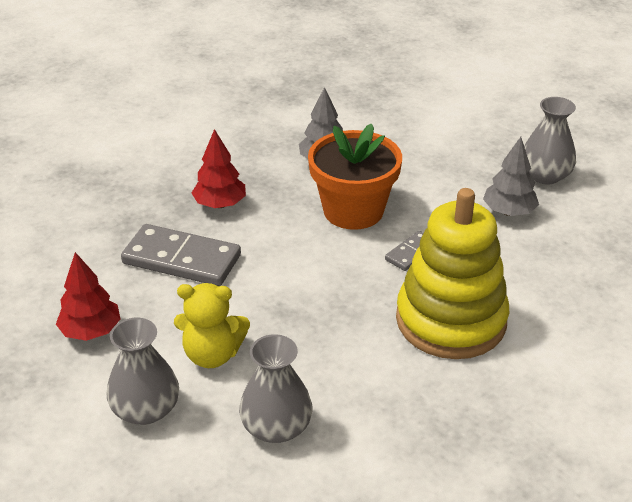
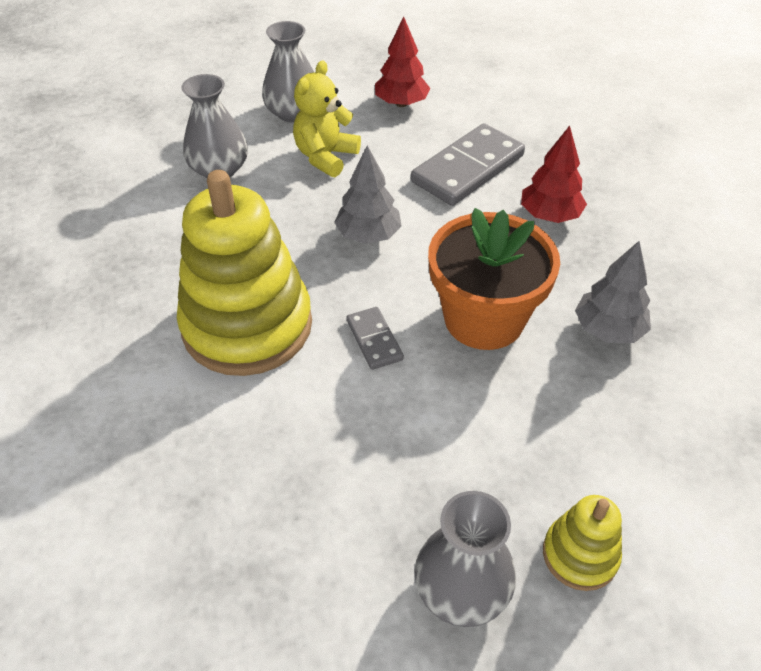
camera: 115 degrees right, 10 degrees up
grey tree [483,137,539,216] -> grey tree moved to [334,146,402,244]
none -> yellow stacking toy [543,495,622,591]

